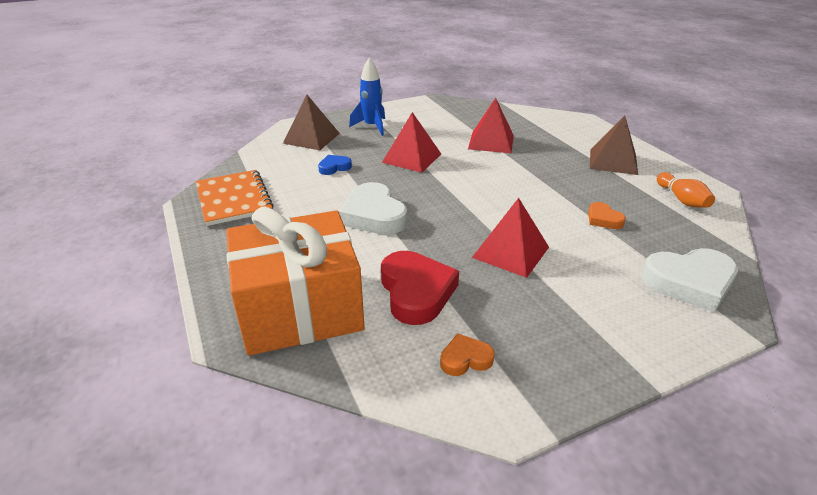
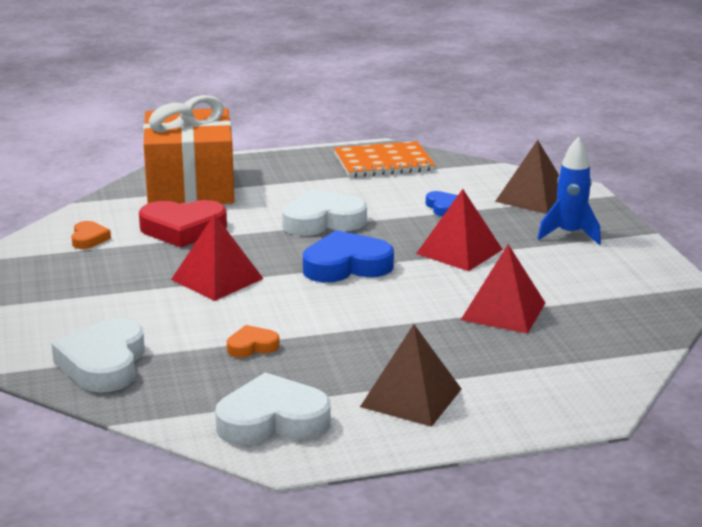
camera: 100 degrees right, 10 degrees down
orange bowling pin [657,172,715,208] -> white heart [215,372,331,445]
none -> blue heart [303,230,394,282]

